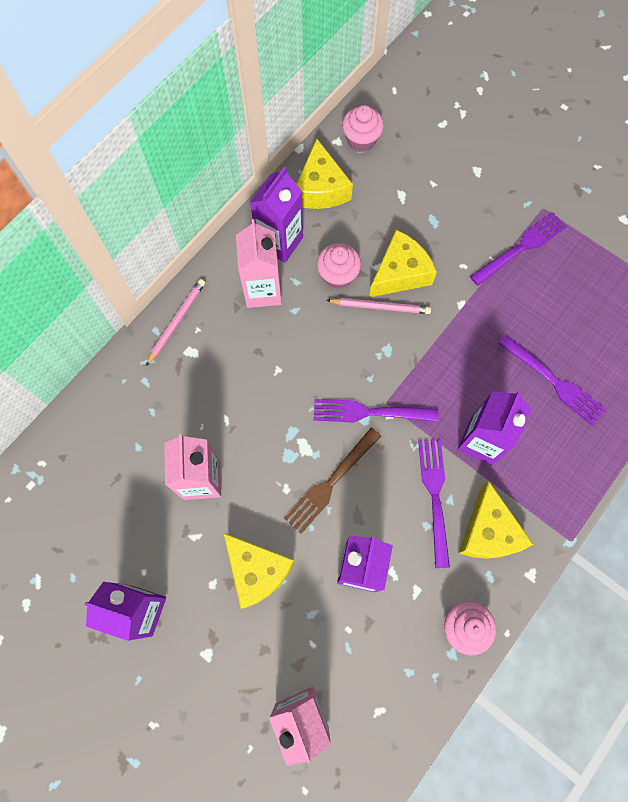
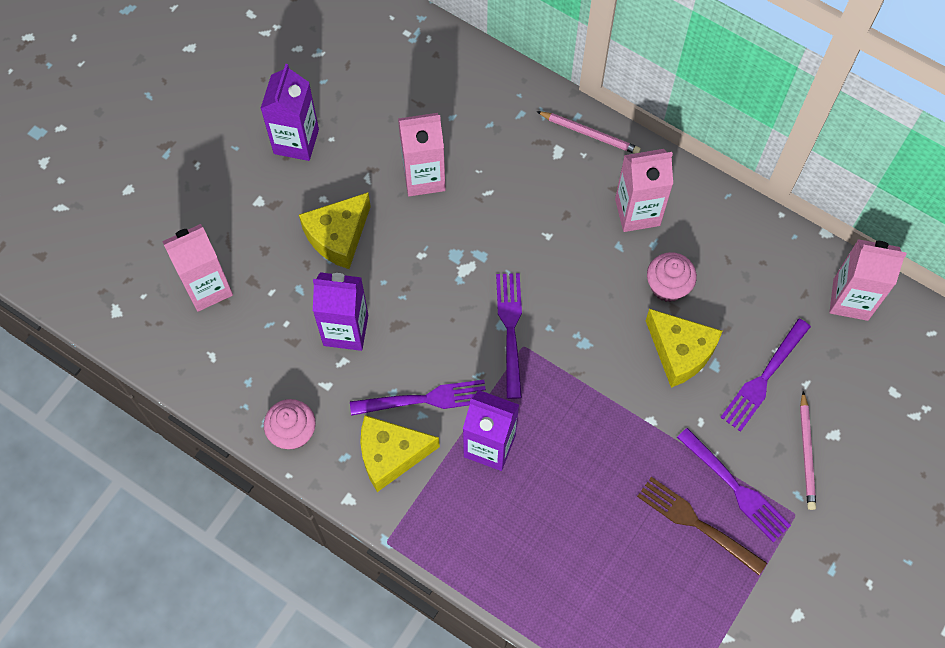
camera: 85 degrees right, 5 degrees down
purple carton [250,167,303,263] -> none
brown fork [284,428,381,534] -> brown fork moved to [637,477,767,575]
yellow cheese [296,139,353,209] -> none
pink pencil [326,298,431,314] -> pink pencil moved to [800,391,816,510]
pink cupcake [342,105,384,152] -> pink carton [829,239,907,321]
purple fork [498,335,607,426] -> purple fork moved to [720,318,811,432]

